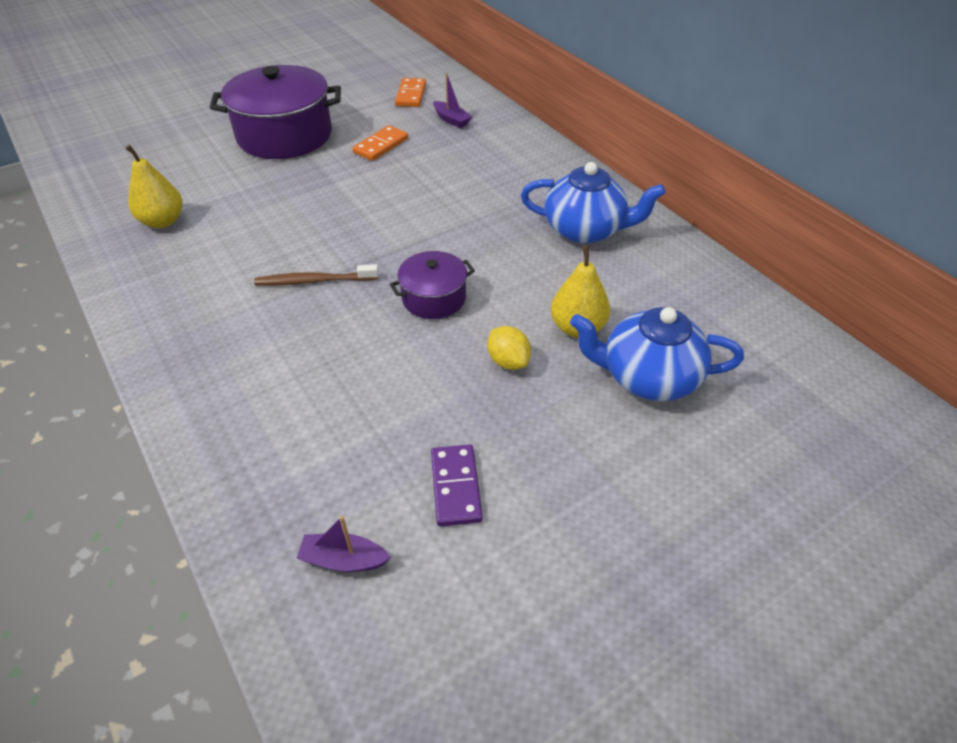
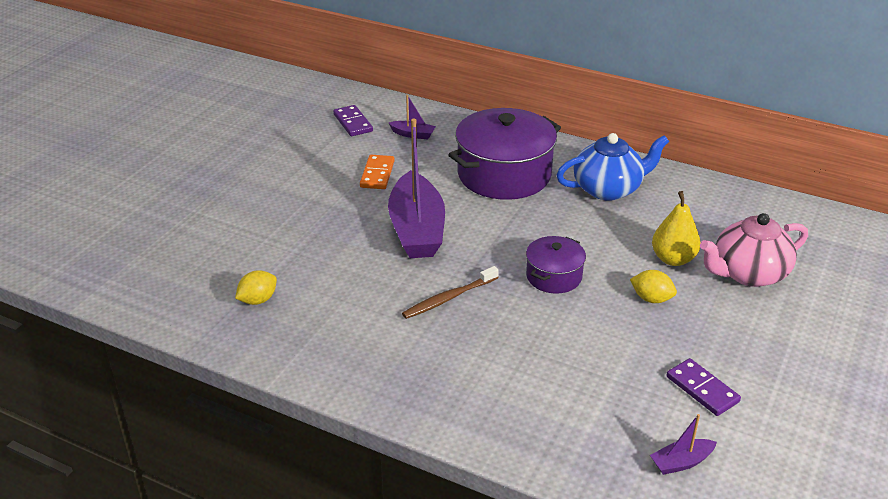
camera: 30 degrees left, 10 degrees down
yellow pear [125,145,182,228] -> yellow lemon [235,270,277,305]
purple pot [210,65,341,159] -> purple pot moved to [448,108,561,200]
orange domino [395,78,426,107] -> purple domino [333,105,373,136]
blue teapot [570,307,744,401] -> pink teapot [700,213,808,287]
none -> purple boat [388,119,445,258]

